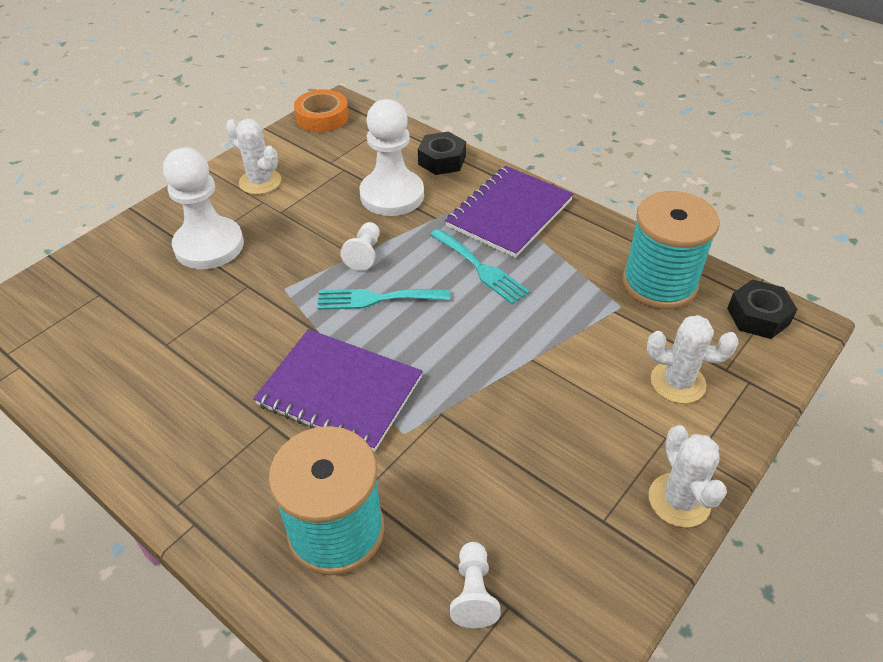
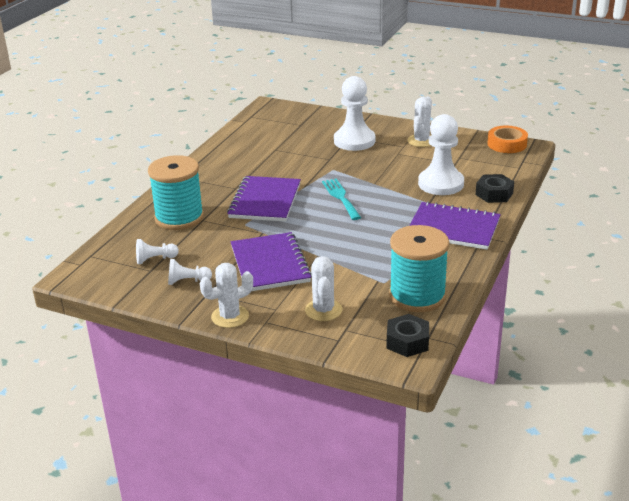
camera: 75 degrees right, 15 degrees down
white pawn [340,222,380,271] -> white pawn moved to [168,259,212,285]
turquoise fork [430,228,530,304] -> none
none -> purple notebook [231,232,312,291]

